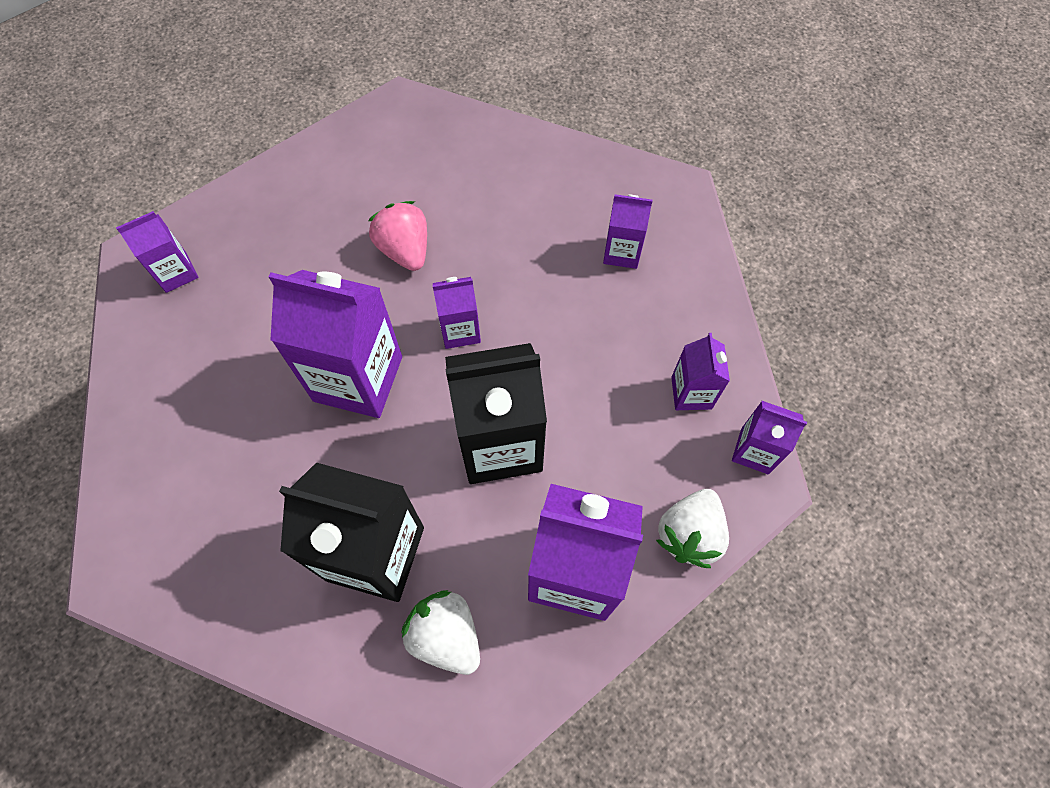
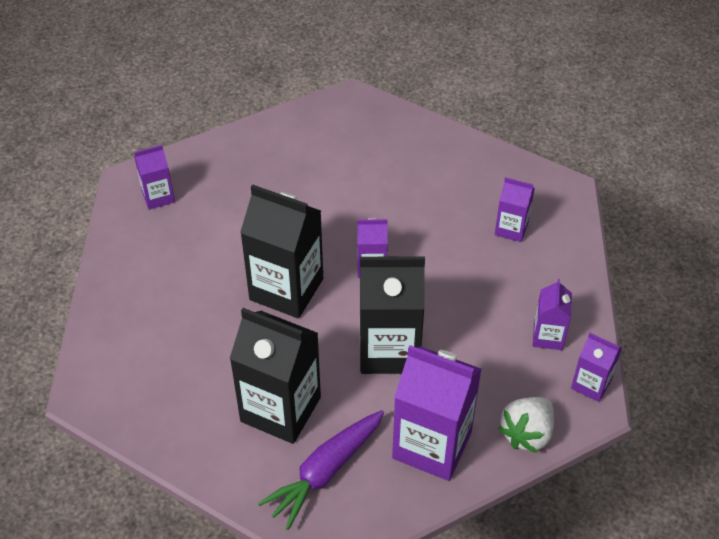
camera: 10 degrees right, 15 degrees down
purple carton [269,270,402,418] -> black carton [240,184,323,318]
pink strawberry [368,201,427,271] -> none
white strawberry [401,590,480,675] -> purple carrot [258,410,384,530]

